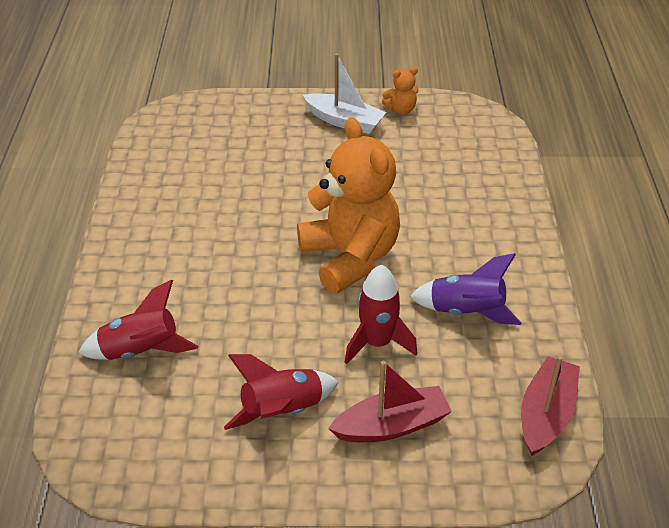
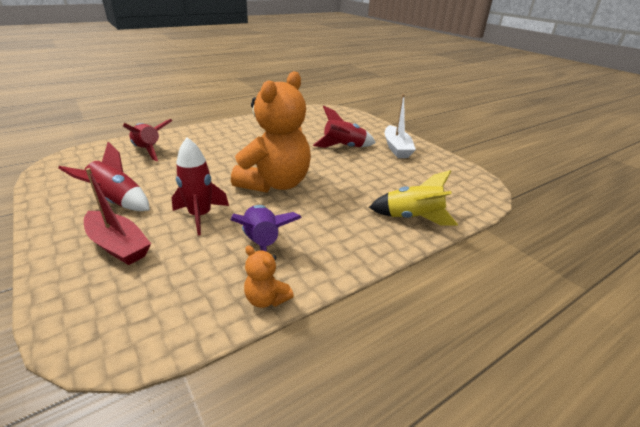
camera: 55 degrees right, 10 degrees down
orange teddy bear [382,67,418,114] -> orange teddy bear moved to [244,245,294,308]
red boat [521,356,580,456] -> none
none -> red rocket [313,106,376,148]
none -> yellow rocket [369,170,458,226]

